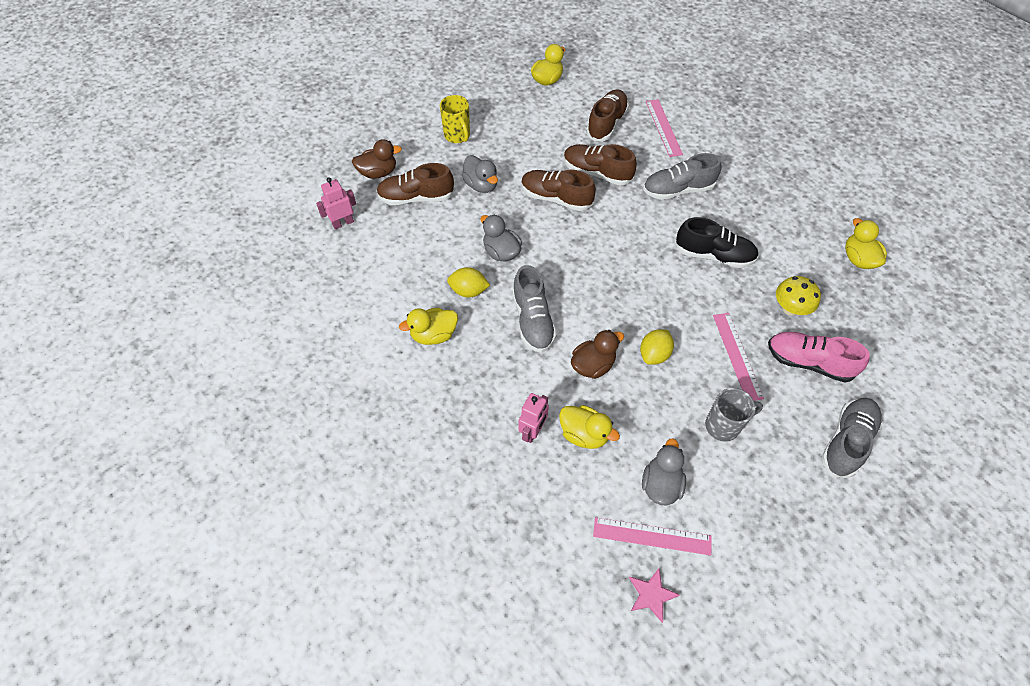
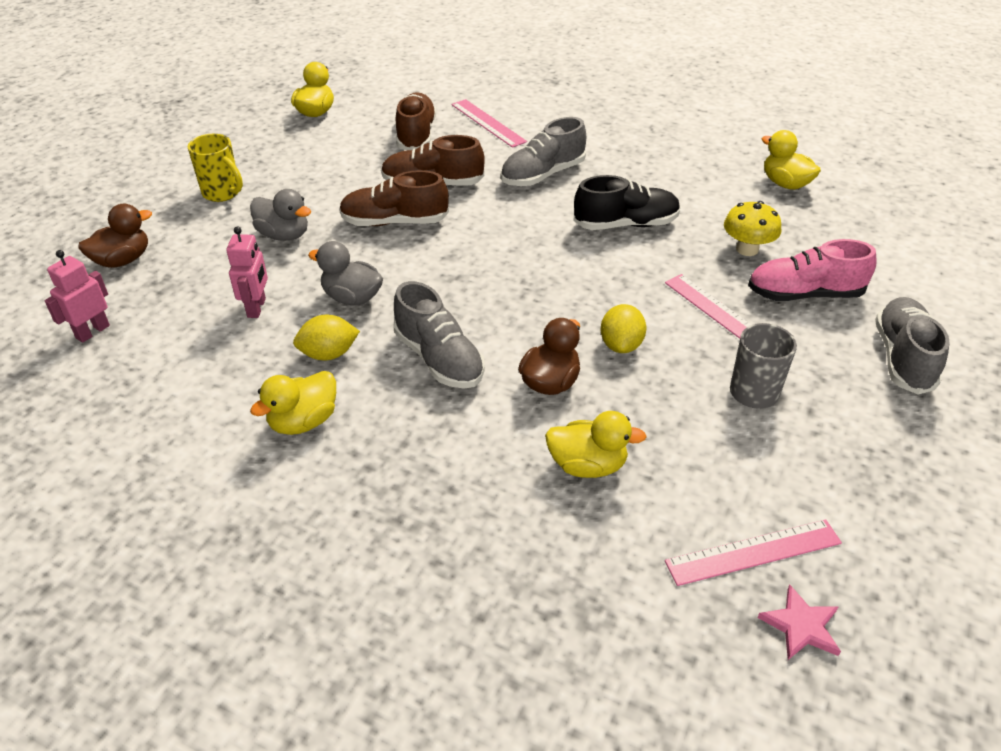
camera: 25 degrees left, 15 degrees down
brown shoe [376,163,455,205] -> none
pink robot [518,393,549,443] -> pink robot moved to [226,227,268,318]
grey duck [642,439,686,506] -> none

